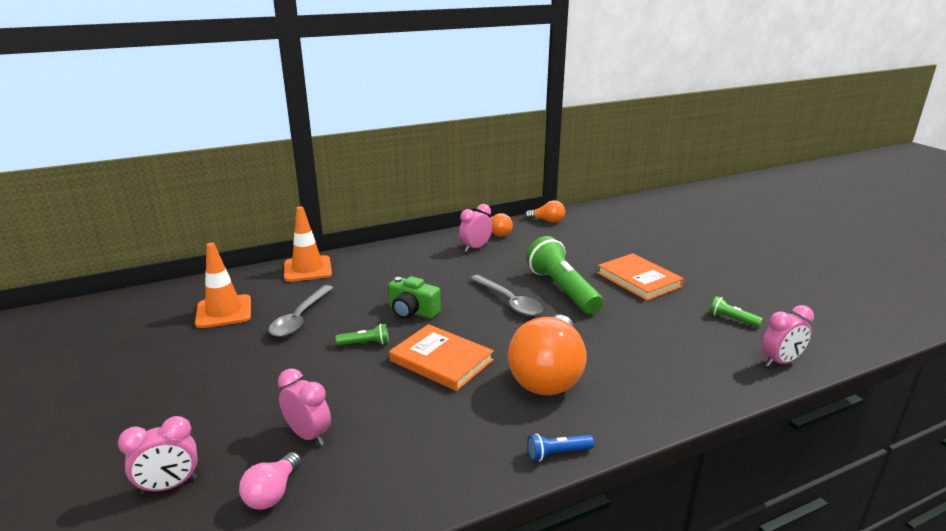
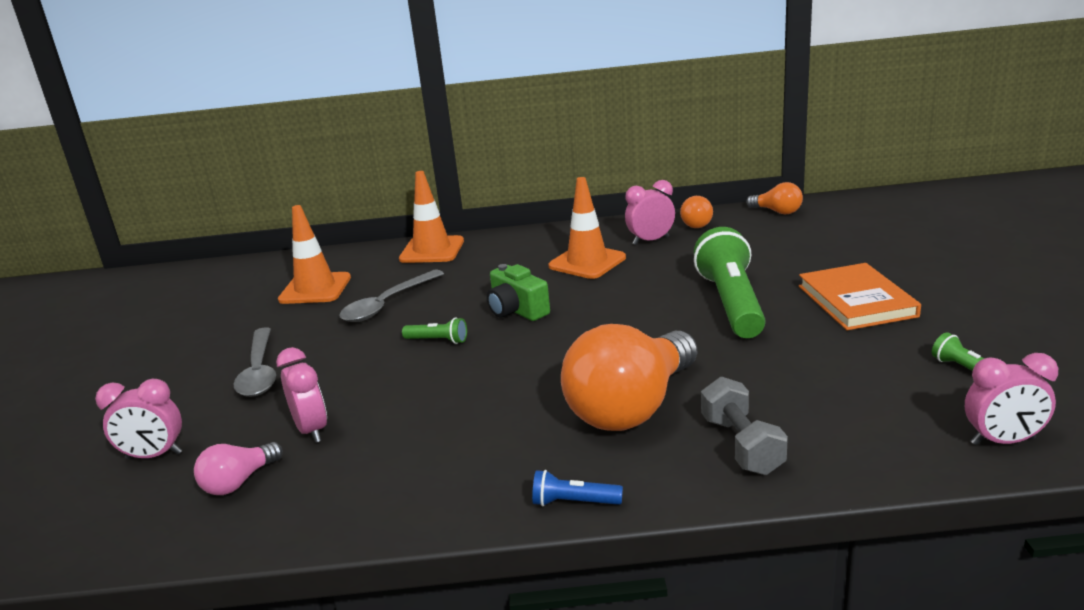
camera: 25 degrees right, 0 degrees up
orange book [389,324,494,391] -> none
grey spoon [470,275,543,316] -> grey spoon moved to [234,327,276,397]
none -> orange traffic cone [548,177,626,279]
none -> grey dumbbell [701,376,788,475]

